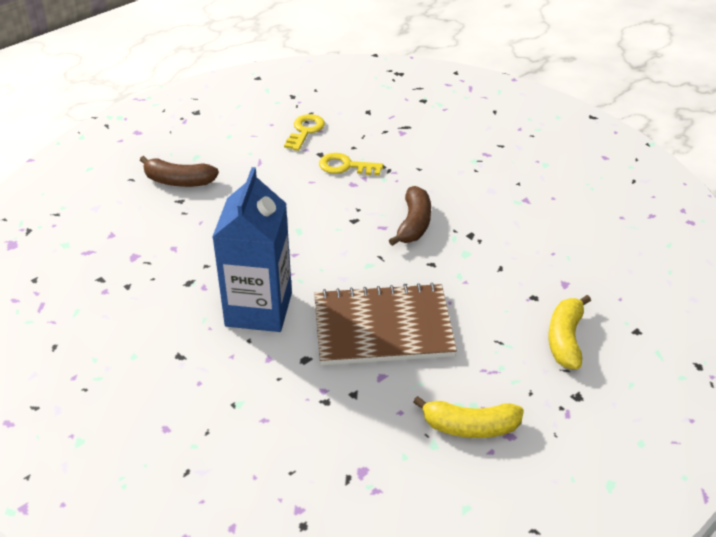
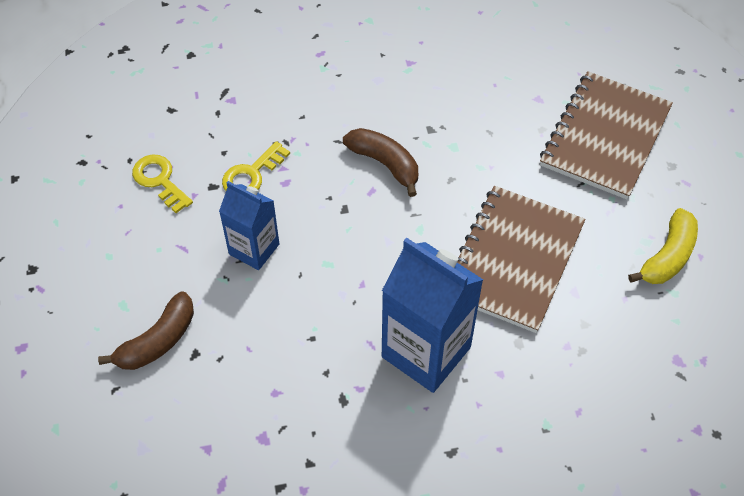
camera: 60 degrees left, 15 degrees up
yellow banana [548,295,591,369] -> brown notebook [540,71,673,199]
none -> blue carton [219,181,279,270]

